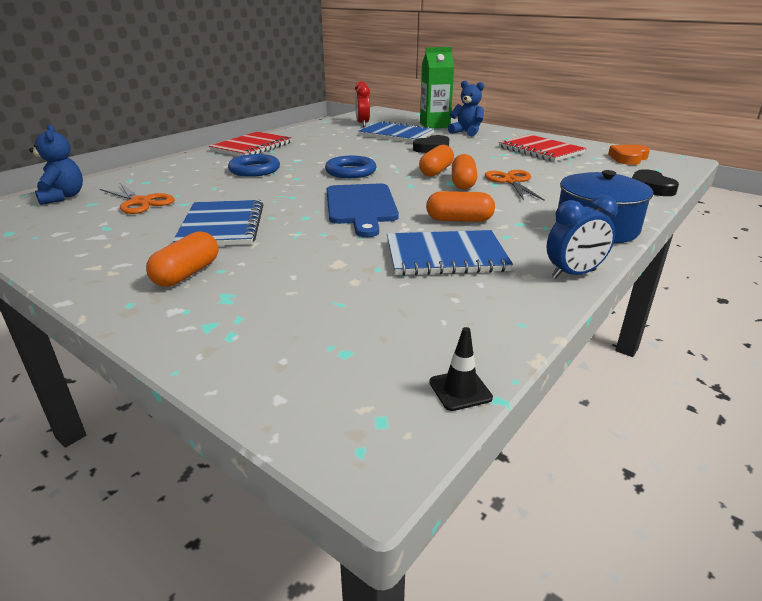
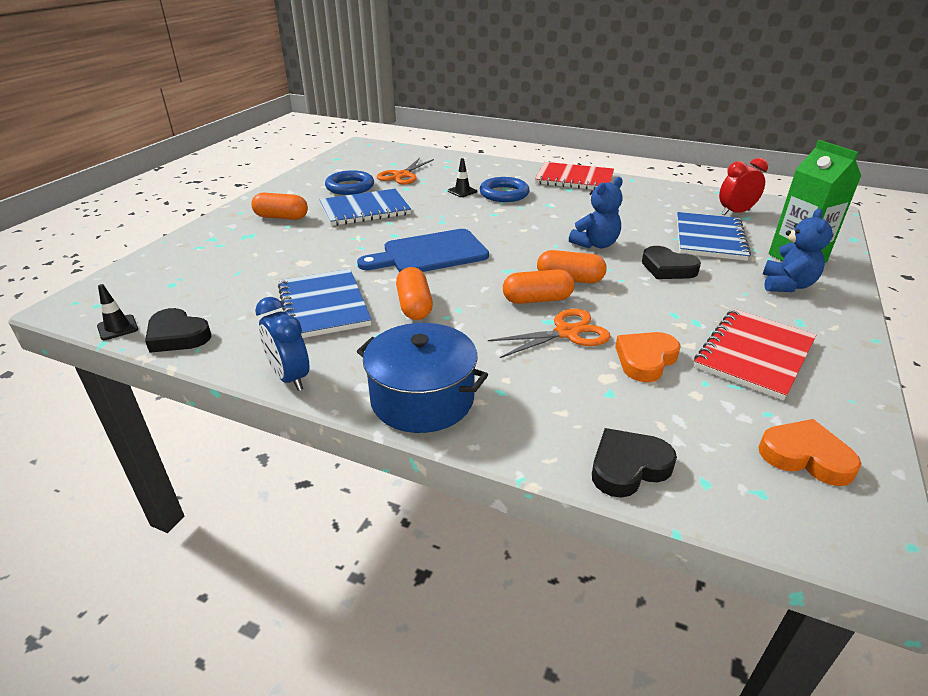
camera: 75 degrees right, 5 degrees up
blue teddy bear [29,125,83,205] -> blue teddy bear moved to [569,177,623,249]
blue ring [325,156,377,178] -> blue ring moved to [325,170,374,195]
none -> black heart [145,308,211,353]
none -> black traffic cone [448,158,477,197]
none -> orange heart [615,332,681,382]

